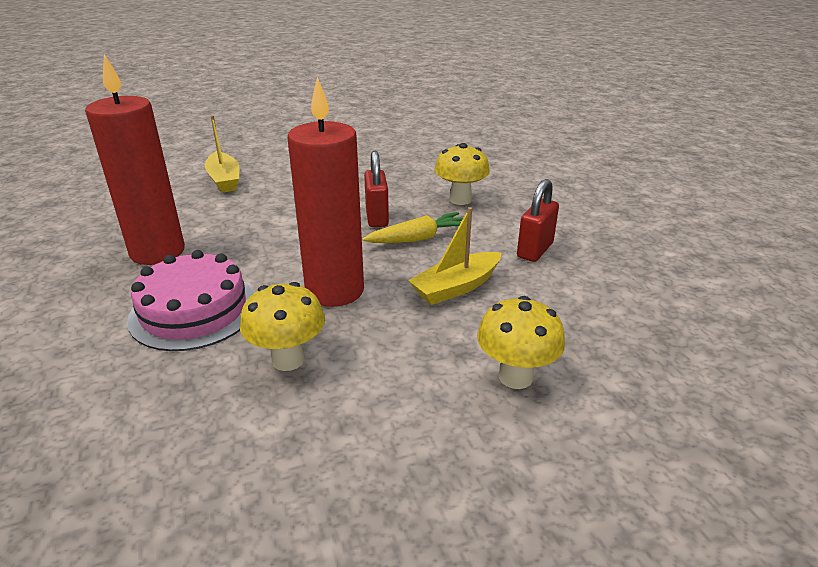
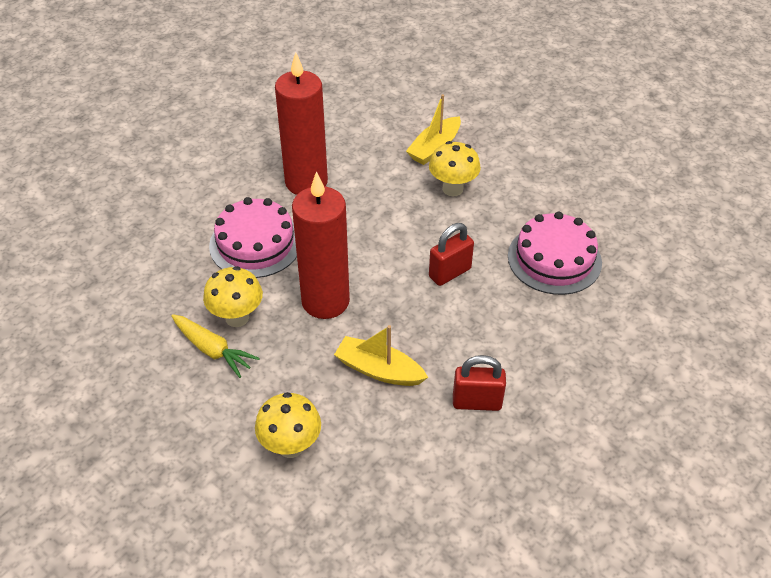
camera: 60 degrees right, 15 degrees up
yellow carrot [362,212,463,243] -> yellow carrot moved to [171,314,260,378]
yellow mushroom [435,143,490,205] -> yellow mushroom moved to [429,141,481,196]
none -> pink cake [508,212,602,295]

